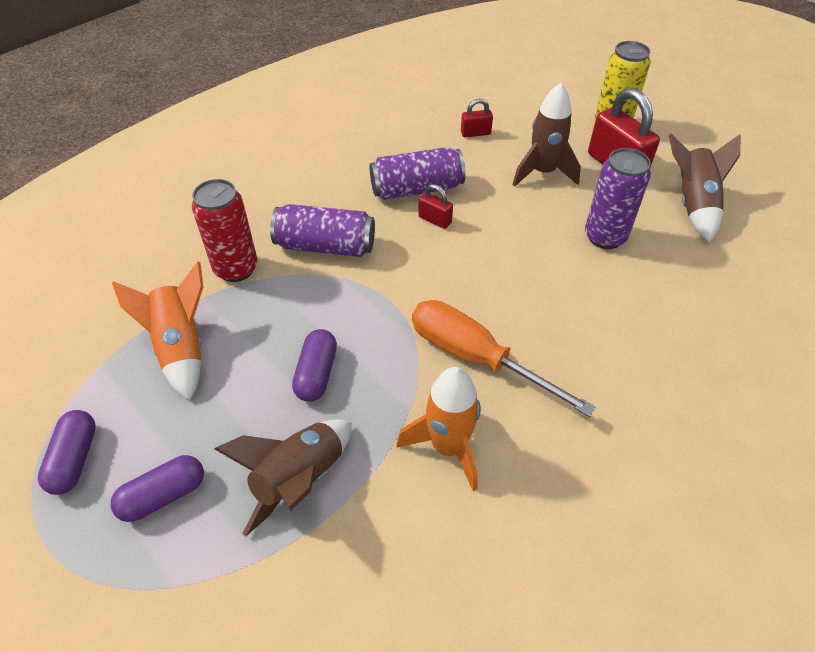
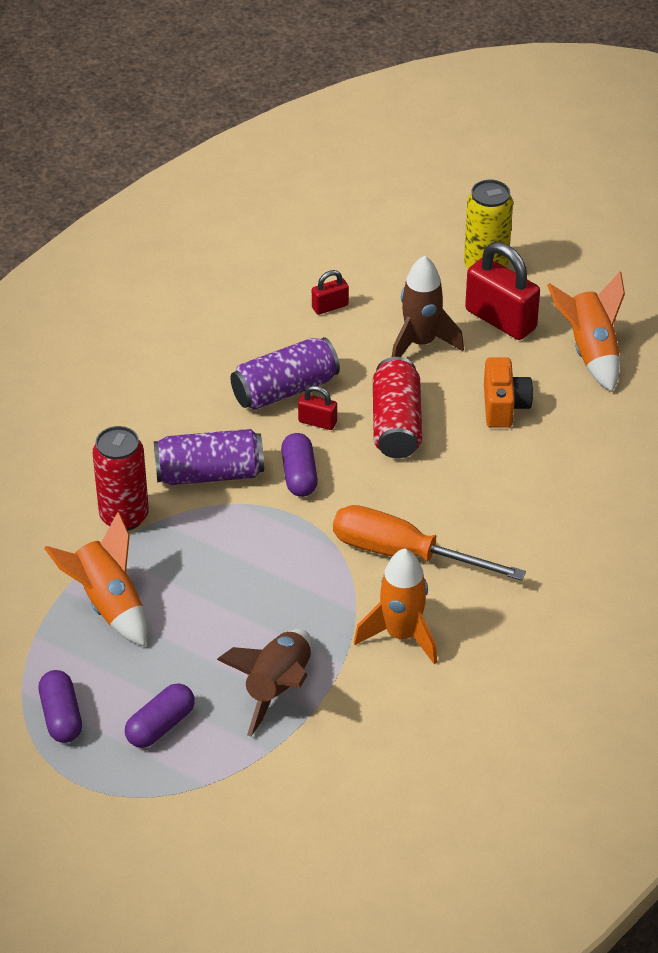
camera: 15 degrees left, 5 degrees down
purple capsule [292,329,337,402] -> purple capsule moved to [281,433,318,497]
purple can [585,148,651,249] -> orange camera [484,357,533,428]
brown rocket [669,133,740,242] -> orange rocket [547,271,625,392]
none -> red can [373,357,422,458]

